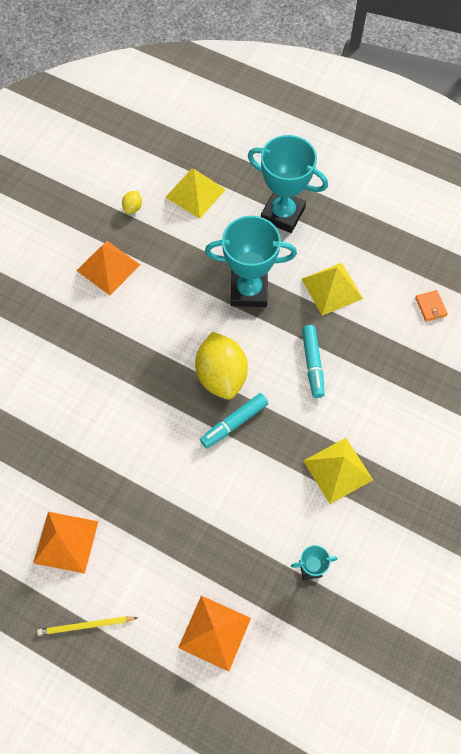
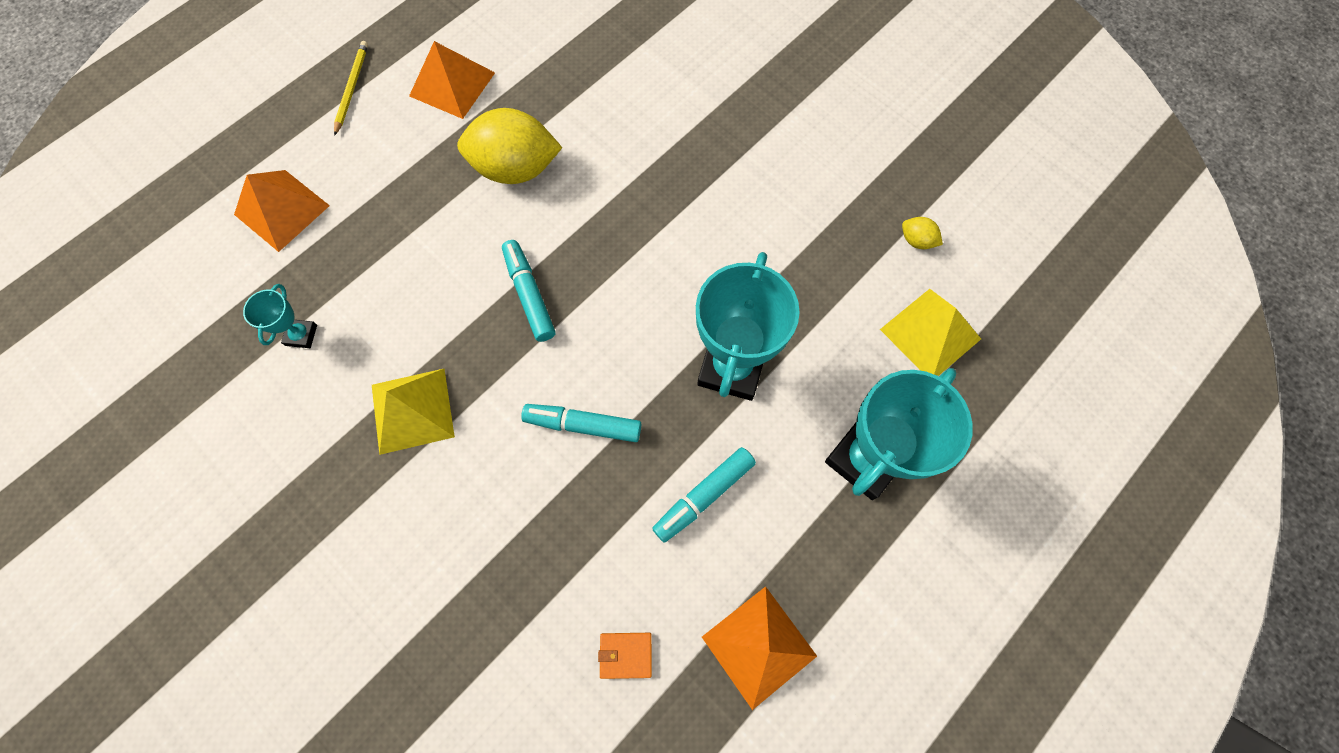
camera: 105 degrees right, 5 degrees up
orange pyramid [76,241,140,295] -> orange pyramid moved to [702,586,817,710]
yellow lemon [195,332,248,400] -> yellow lemon moved to [457,108,562,184]
yellow pyramid [302,263,363,316] -> turquoise marker [652,447,756,543]

